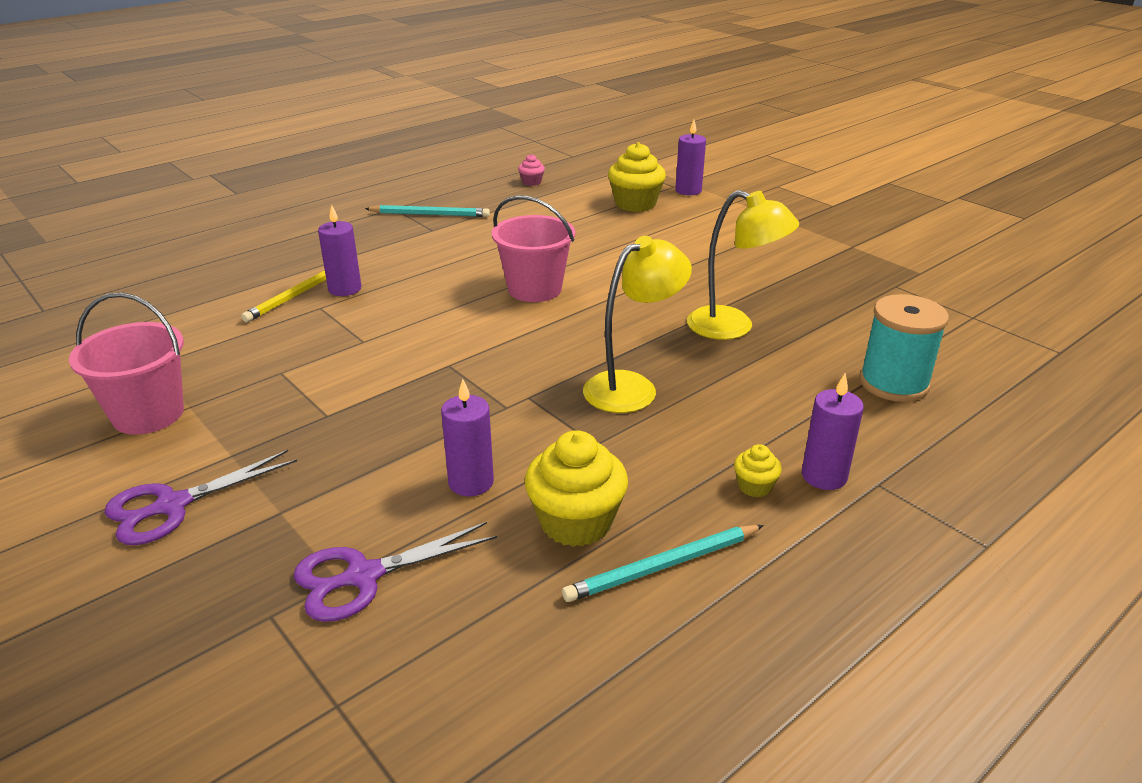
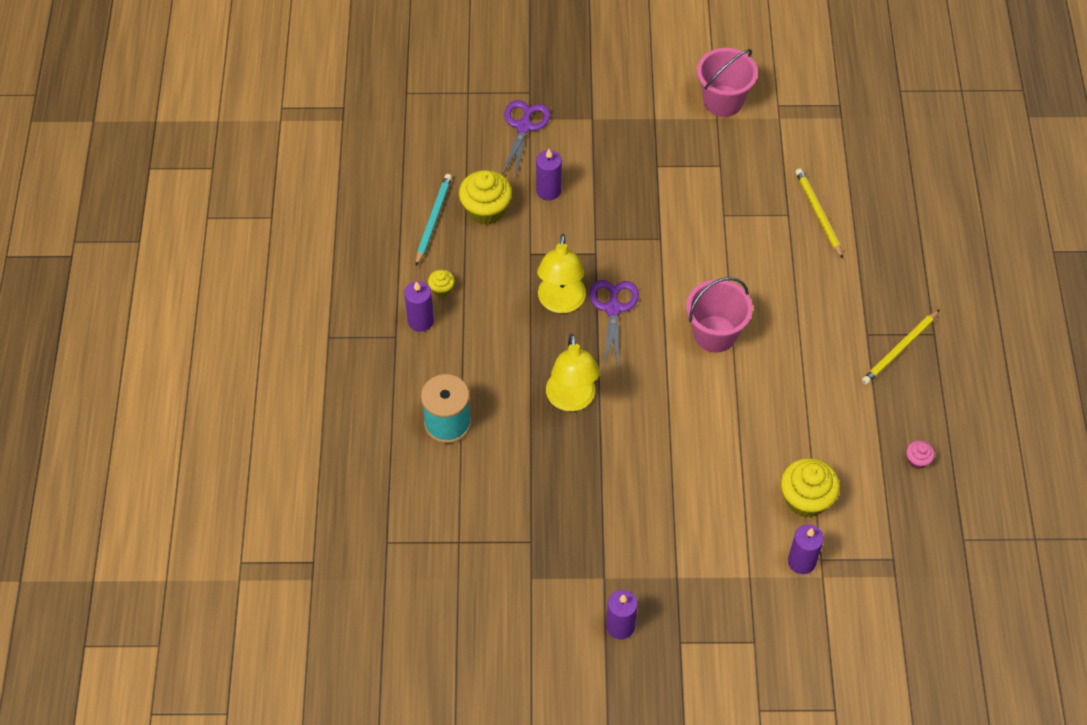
camera: 130 degrees right, 25 degrees up
purple scissors [104,450,297,545] -> purple scissors moved to [589,280,639,367]
purple candle [318,204,361,296] -> purple candle moved to [606,590,638,639]
turquoise pencil [365,205,490,217] -> yellow pencil [862,309,940,385]
yellow lamp [687,190,799,340] -> yellow lamp turned 75 degrees counterclockwise [546,334,600,411]

